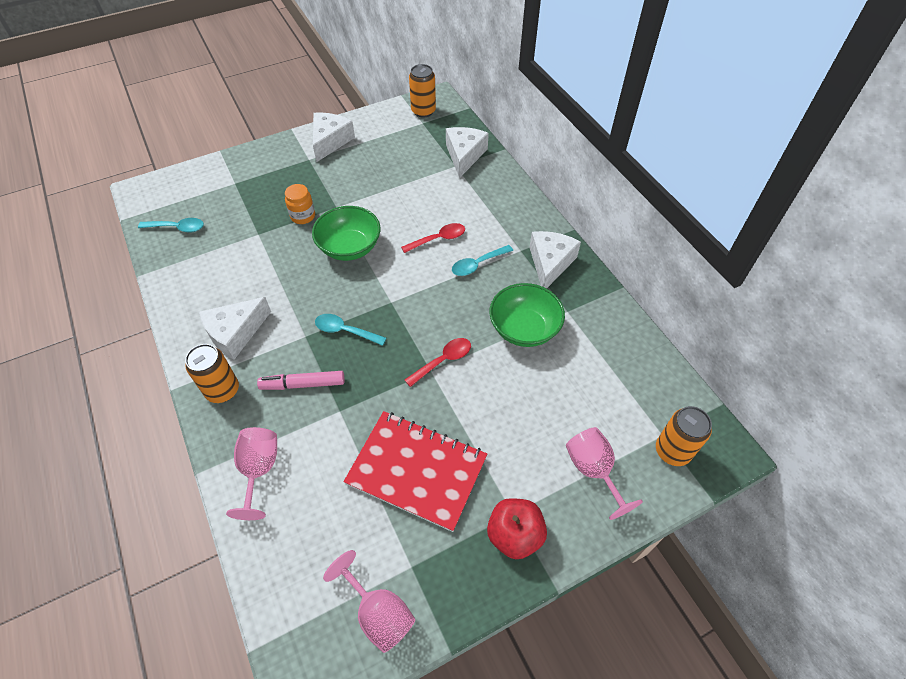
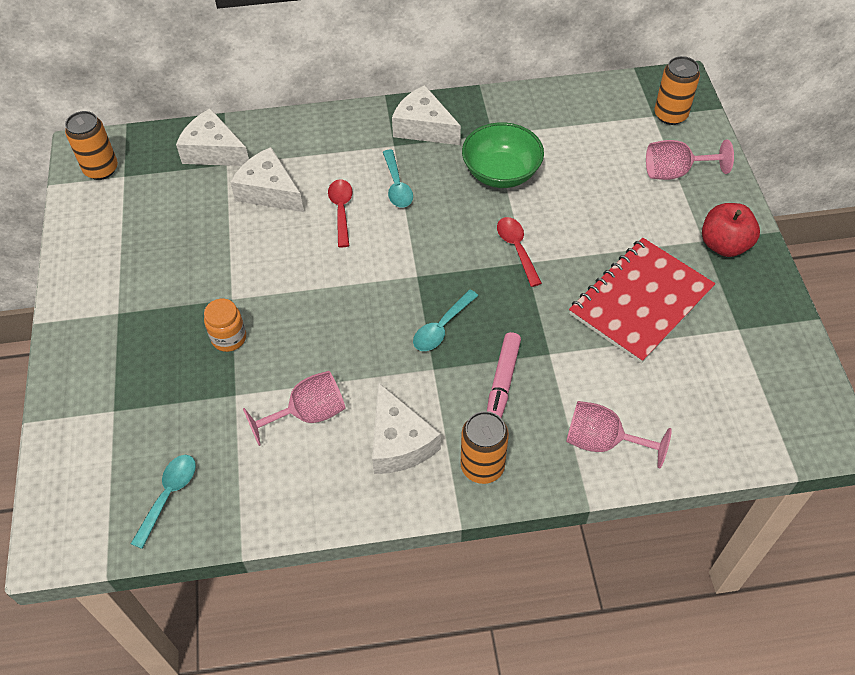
camera: 70 degrees left, 0 degrees up
green bowl [312,206,380,261] -> none
white cheese [313,113,355,162] -> white cheese moved to [230,147,304,212]
pink goblet [323,550,415,653] -> pink goblet moved to [243,371,346,446]

